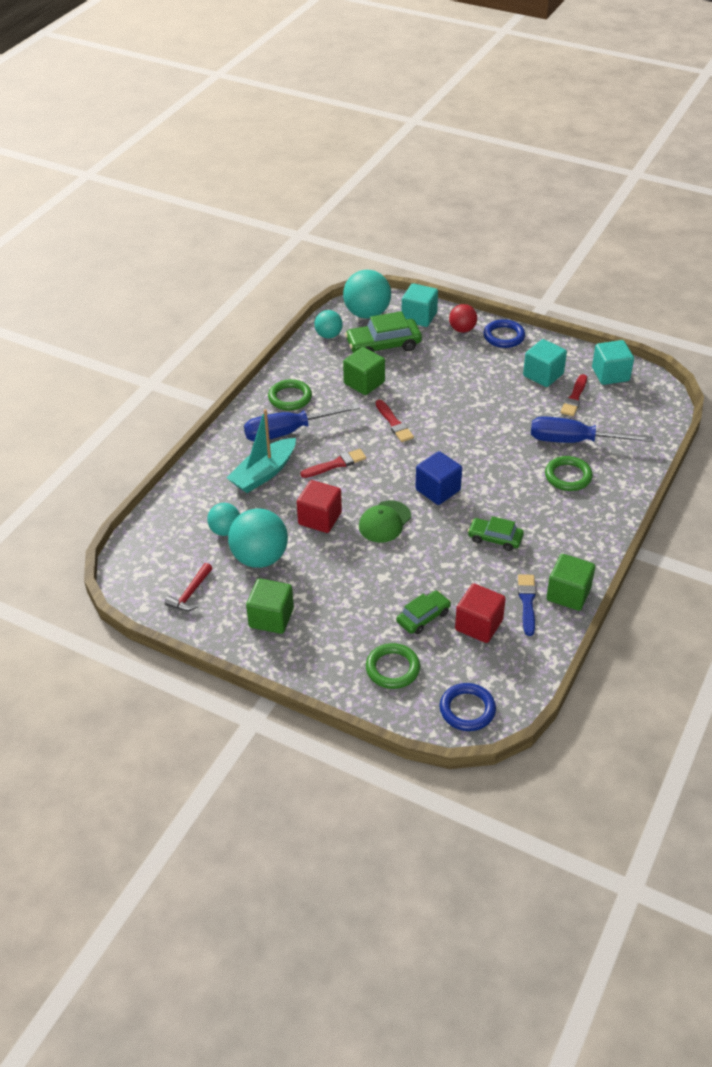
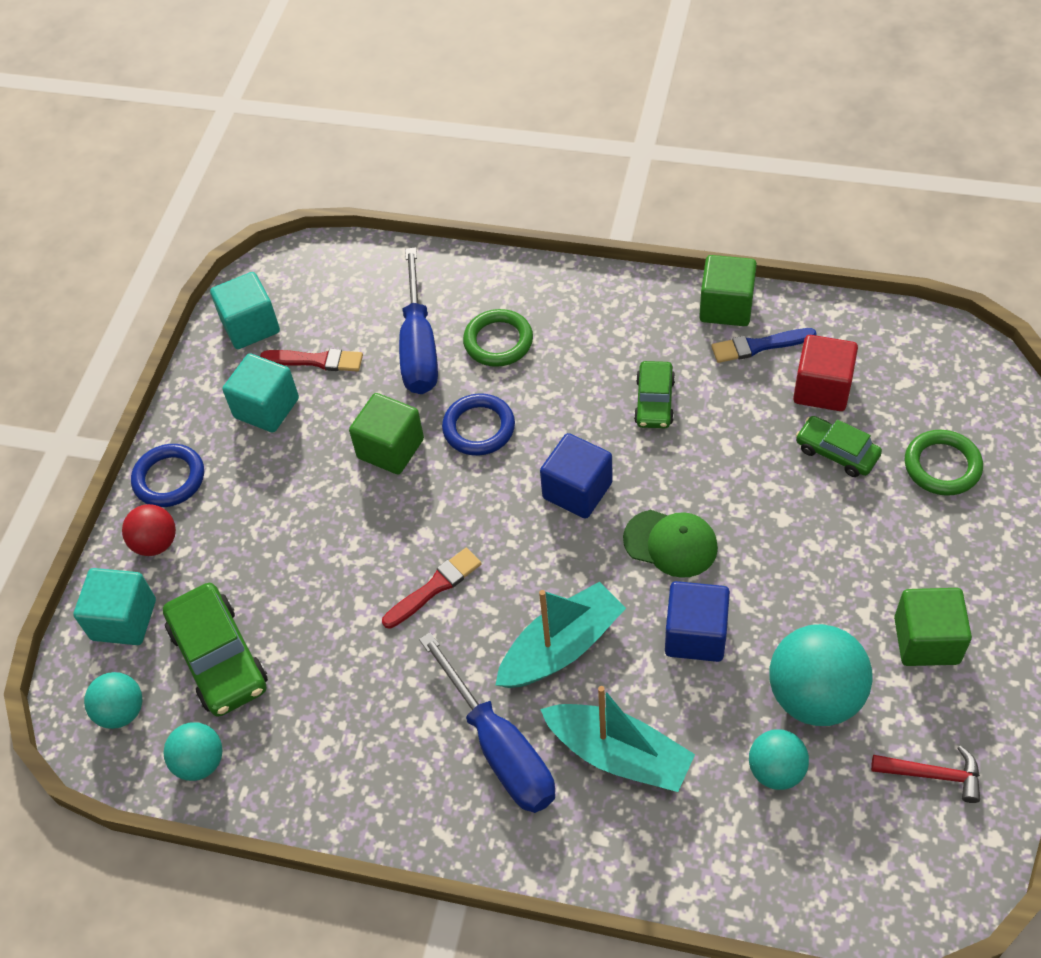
camera: 100 degrees left, 10 degrees up
green ring [268,379,312,411] -> none
red cube [297,480,342,533] -> blue cube [665,581,730,662]
red brush [300,449,366,478] -> turquoise boat [496,582,626,688]
turquoise ball [343,270,391,319] -> turquoise ball [84,672,142,729], size x0.58
green cube [343,347,385,395] -> green cube moved to [349,393,424,474]
blue ring [440,683,496,731] -> blue ring moved to [442,393,515,456]

